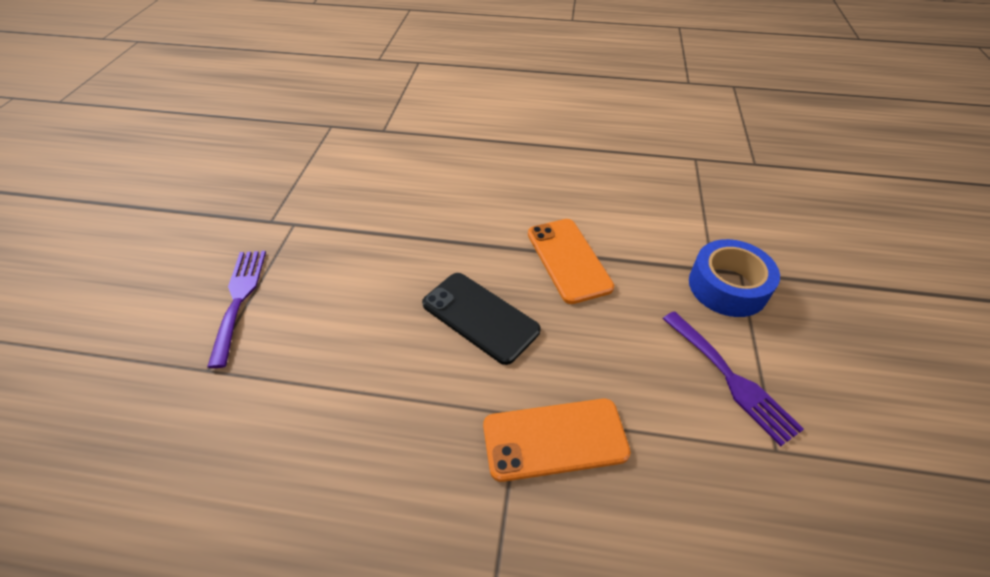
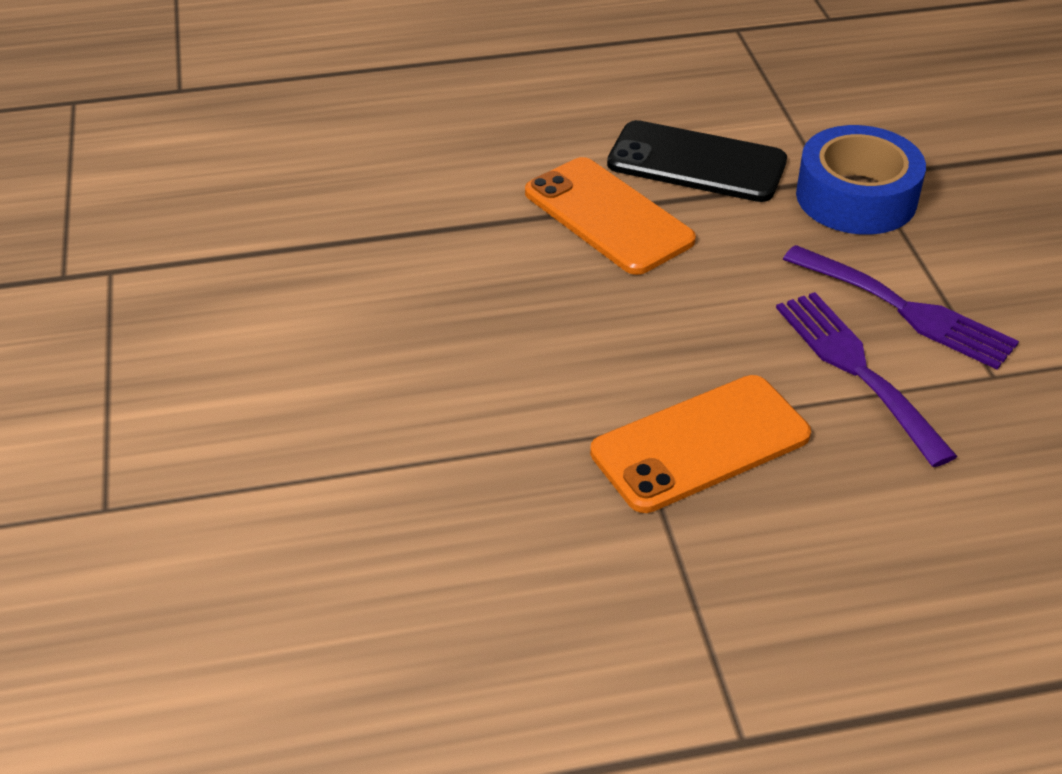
camera: 20 degrees left, 5 degrees down
purple fork [207,251,266,368] -> purple fork moved to [776,292,958,467]
black phone [422,273,541,365] -> black phone moved to [607,120,787,202]

